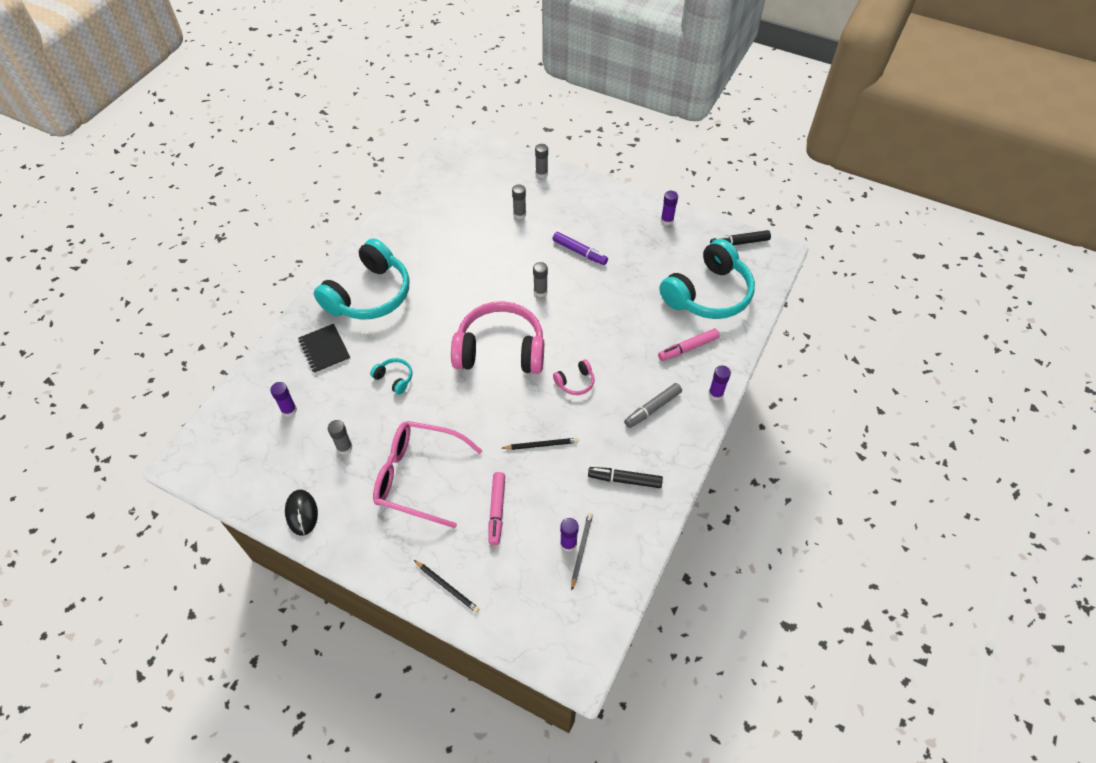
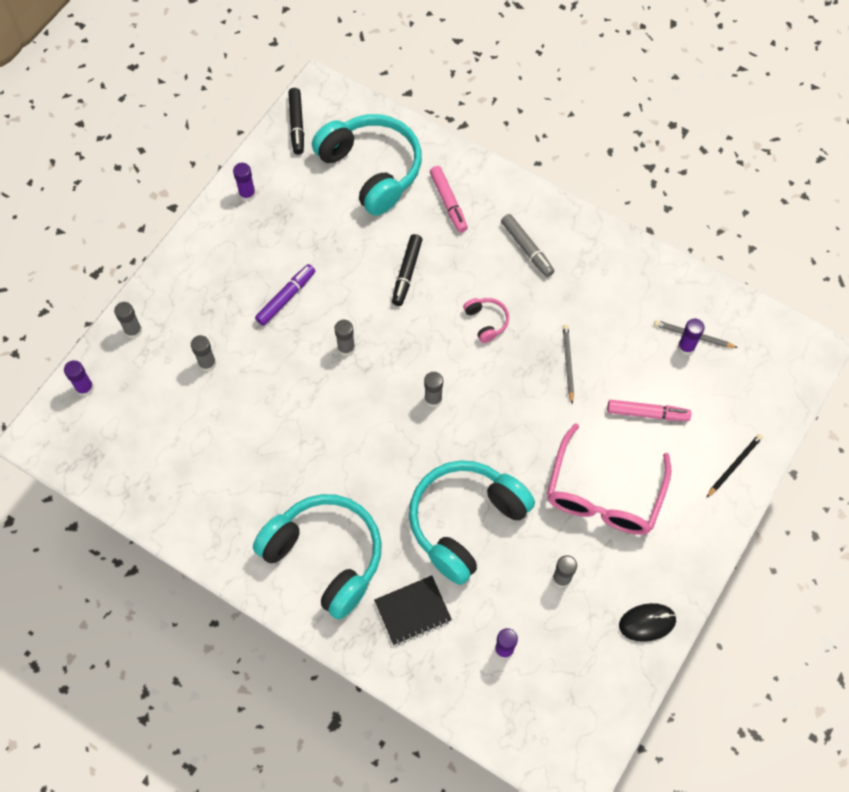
camera: 85 degrees left, 10 degrees up
turquoise headphones [370,358,412,395] -> turquoise headphones [409,460,535,585], size x2.41
pink headphones [451,301,544,374] -> grey glue stick [424,372,443,407]
black pencil [502,438,578,450] -> grey pencil [563,325,574,404]
black marker [588,467,663,488] -> black marker moved to [392,234,422,306]
purple glue stick [709,365,731,400] -> purple glue stick moved to [64,360,94,396]

